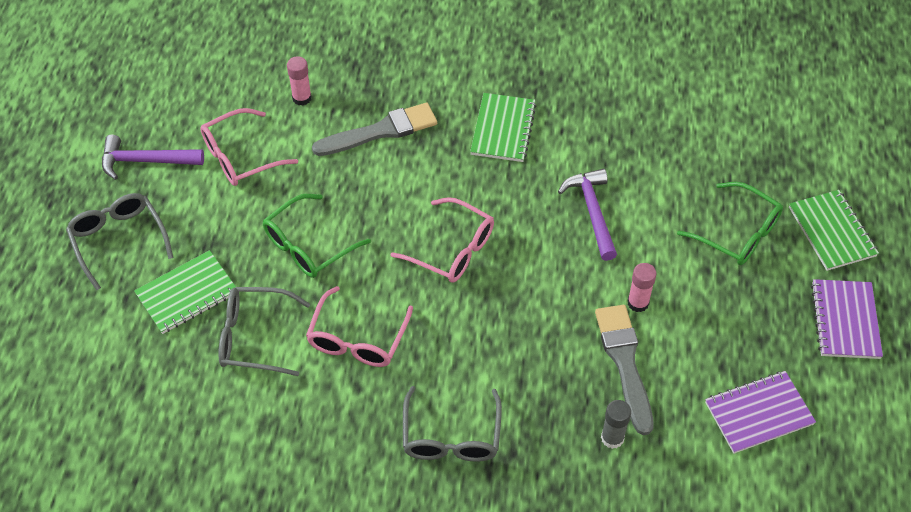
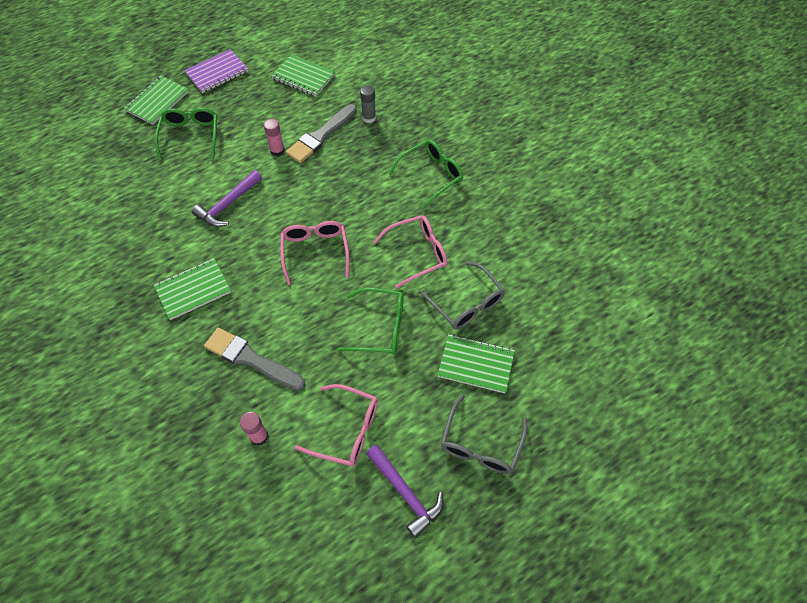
camera: 130 degrees left, 5 degrees up
grey glasses [403,386,502,462] -> green glasses [388,140,463,208]
purple notebook [705,371,816,454] -> green notebook [271,54,335,97]

